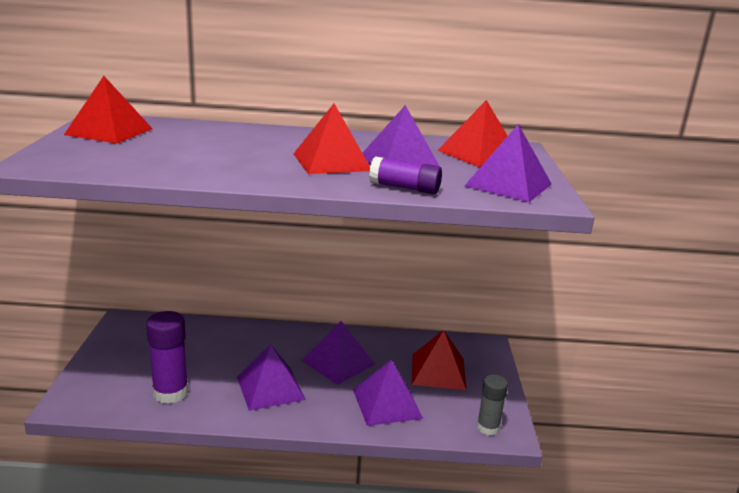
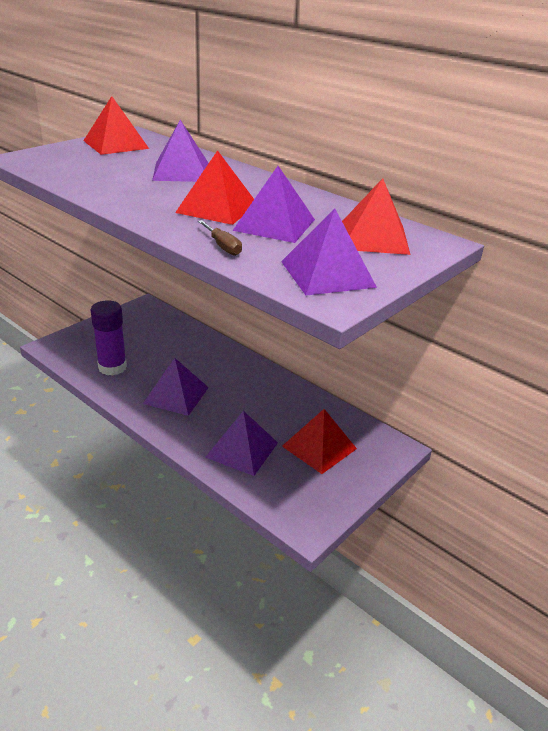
camera: 40 degrees right, 10 degrees up
purple pyramid [302,321,376,385] -> purple pyramid moved to [152,120,209,182]
purple glue stick [369,156,442,194] -> brown screwdriver [198,220,242,256]
grey glue stick [477,375,508,436] -> none

